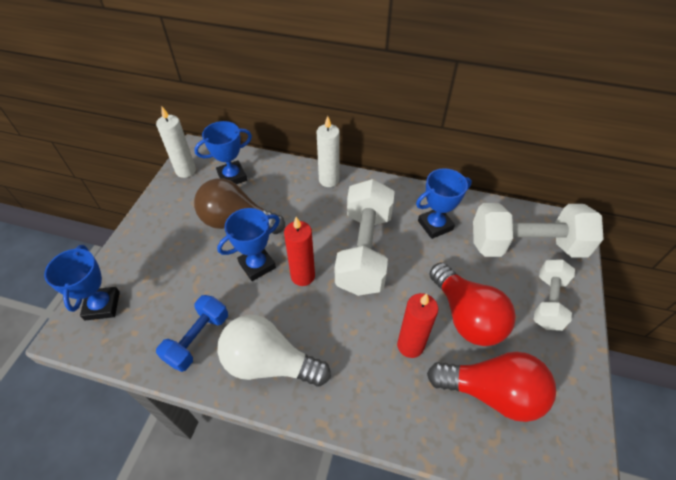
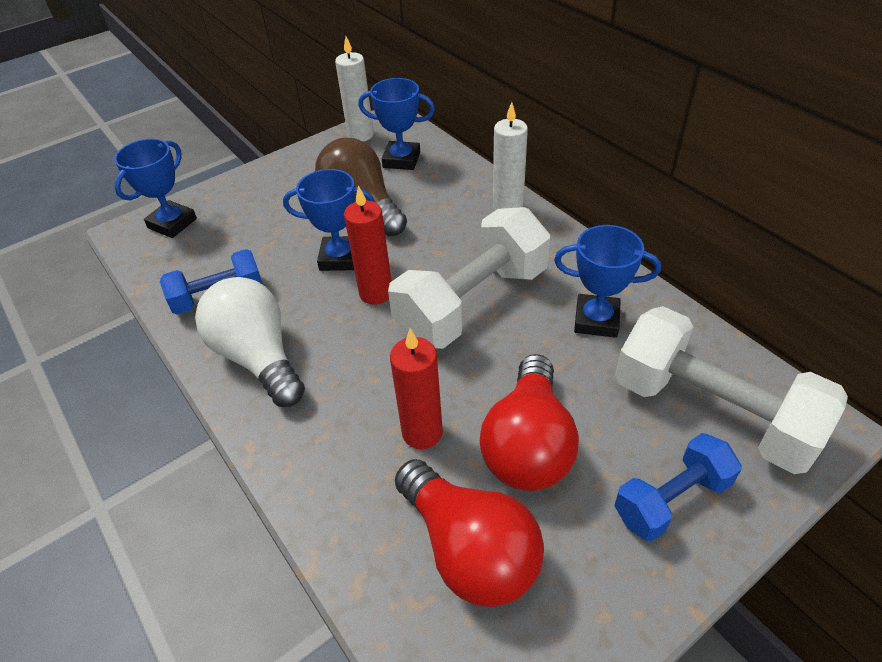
camera: 40 degrees right, 5 degrees down
white dumbbell [533,259,575,331] -> blue dumbbell [614,433,742,542]

